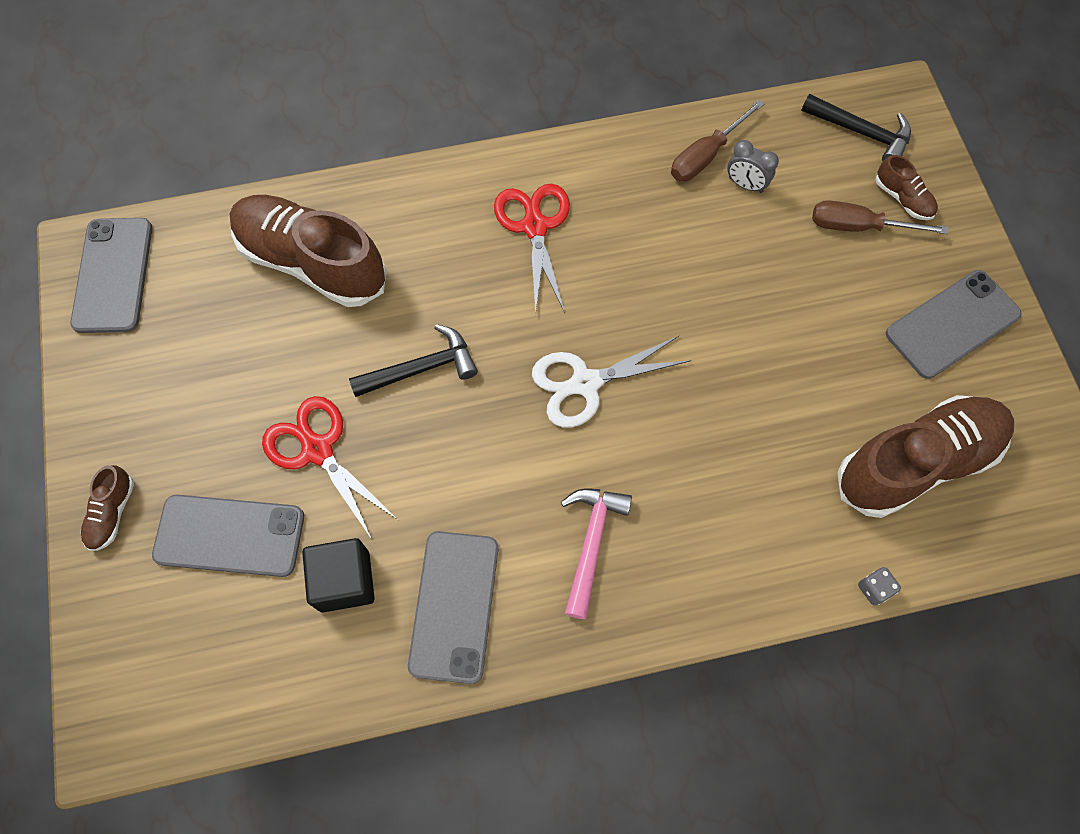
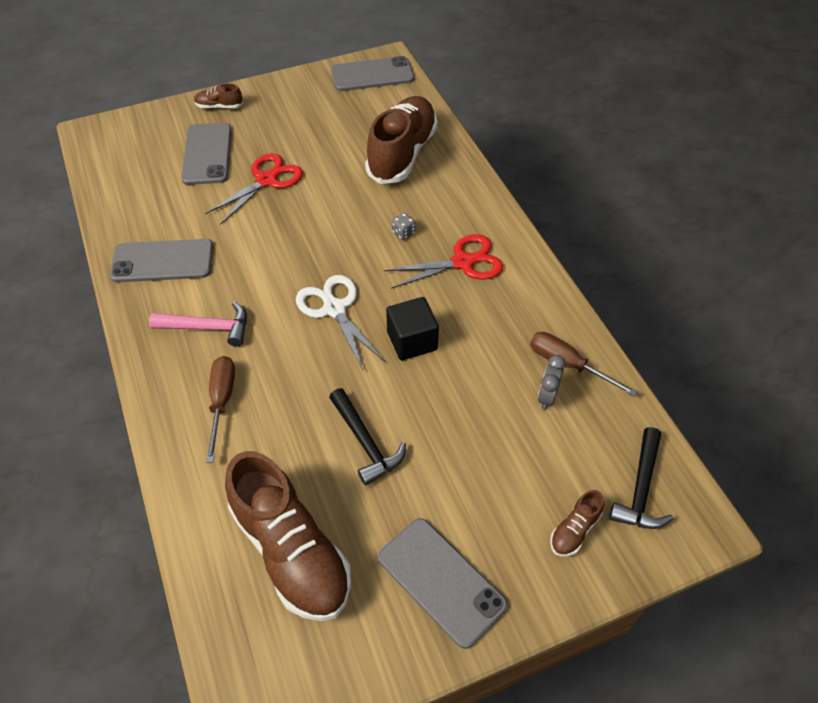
camera: 80 degrees right, 15 degrees down
black cube [302,538,375,613] -> black cube moved to [386,297,439,360]
black hammer [349,324,478,397] -> black hammer moved to [329,388,406,486]
brown screwdriver [812,200,948,234] -> brown screwdriver moved to [206,356,235,463]
grey dice [858,567,901,606] -> grey dice moved to [392,213,415,240]

